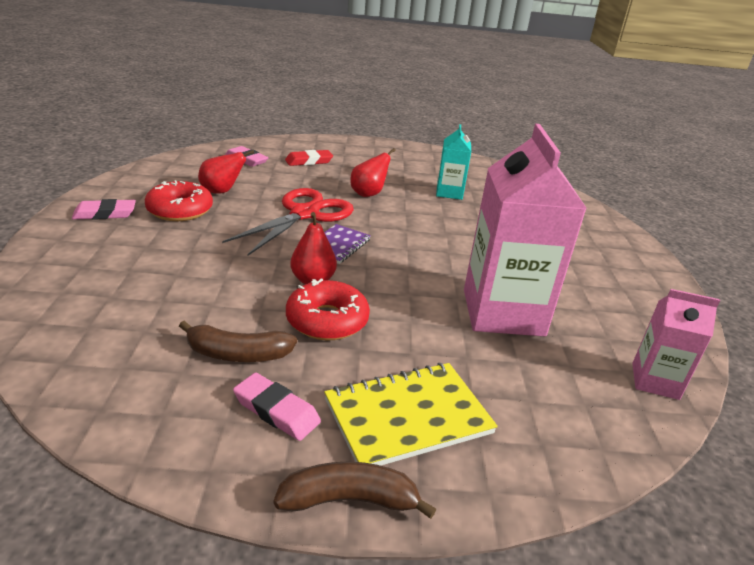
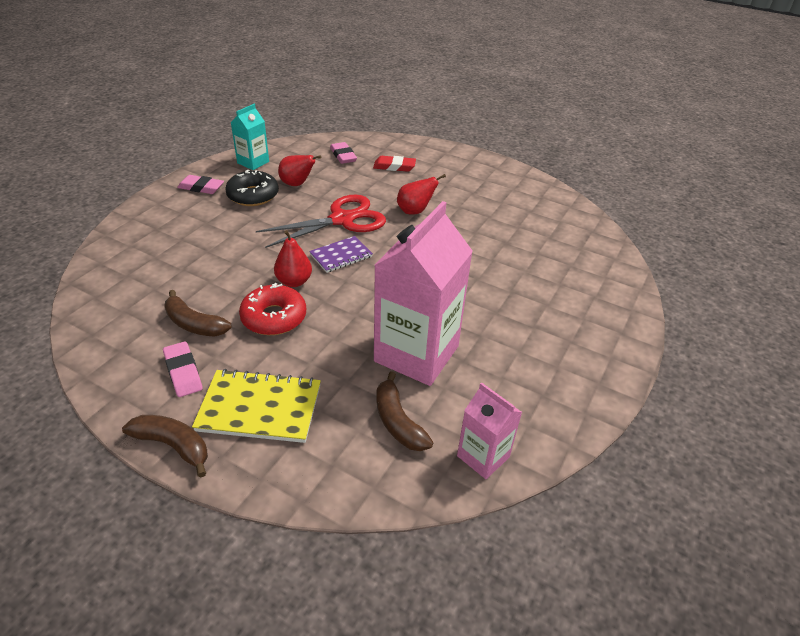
camera: 30 degrees right, 10 degrees up
red donut [145,180,213,221] -> black donut [225,170,279,206]
turquoise carton [436,124,471,200] -> turquoise carton moved to [231,104,269,170]
none -> brown banana [377,371,433,451]

